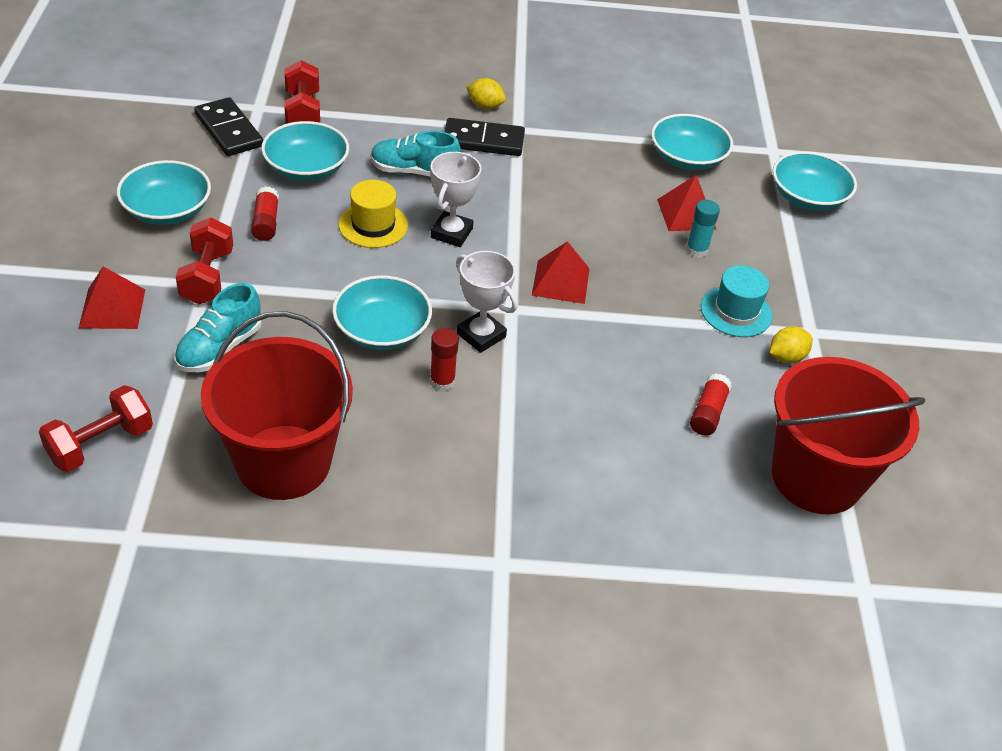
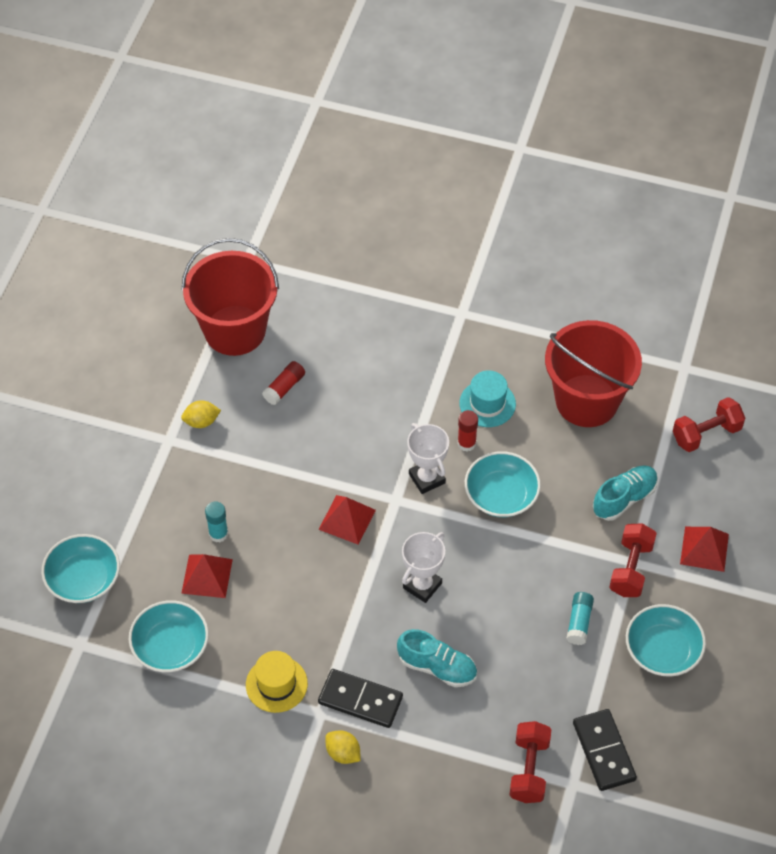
camera: 160 degrees left, 10 degrees up
red glue stick [251,186,279,241] -> turquoise glue stick [566,592,594,645]
turquoise bowl [261,121,349,181] -> none
yellow hat [339,180,408,248] -> yellow hat moved to [246,651,308,713]
turquoise hat [701,266,772,337] -> turquoise hat moved to [459,370,516,427]

